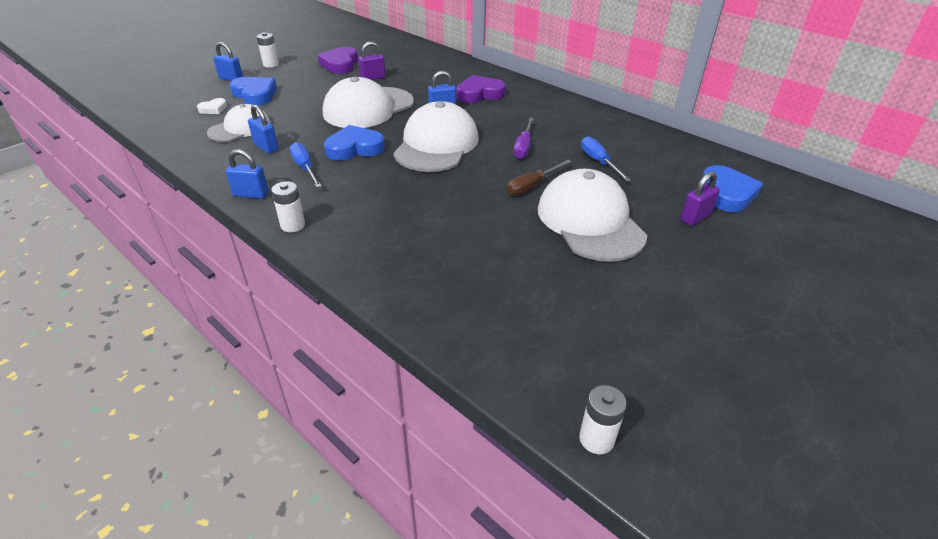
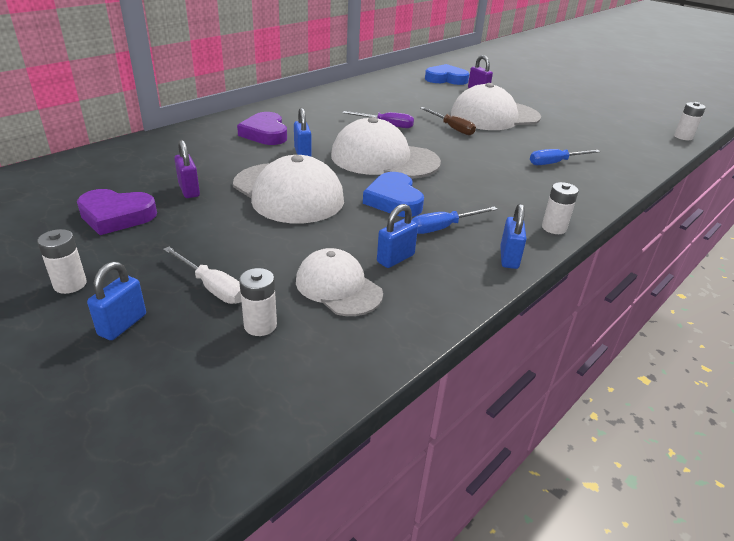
camera: 90 degrees left, 5 degrees down
white heart [197,98,227,114] -> white battery [239,268,277,336]
blue heart [230,77,277,105] -> white screwdriver [163,247,241,304]
blue screwdriver [581,136,631,182] -> blue screwdriver moved to [530,149,601,165]

